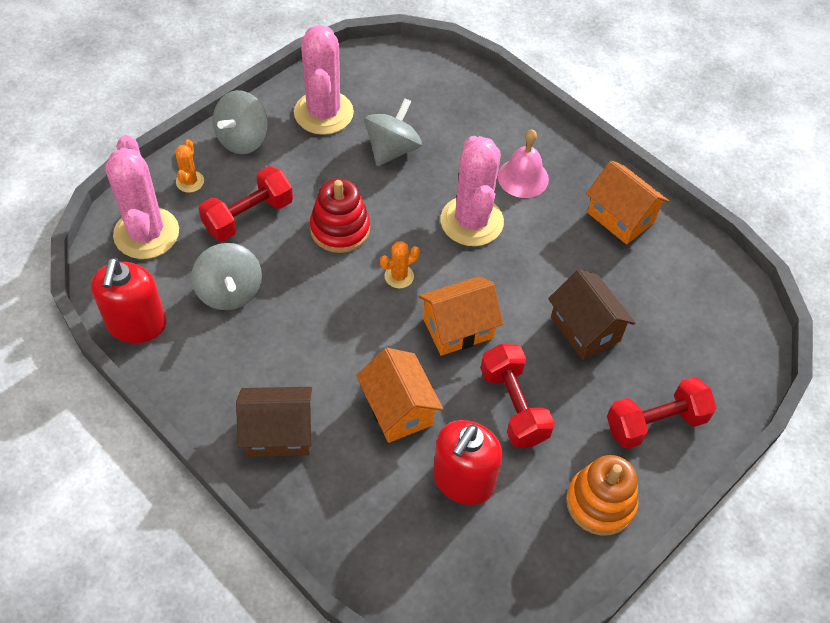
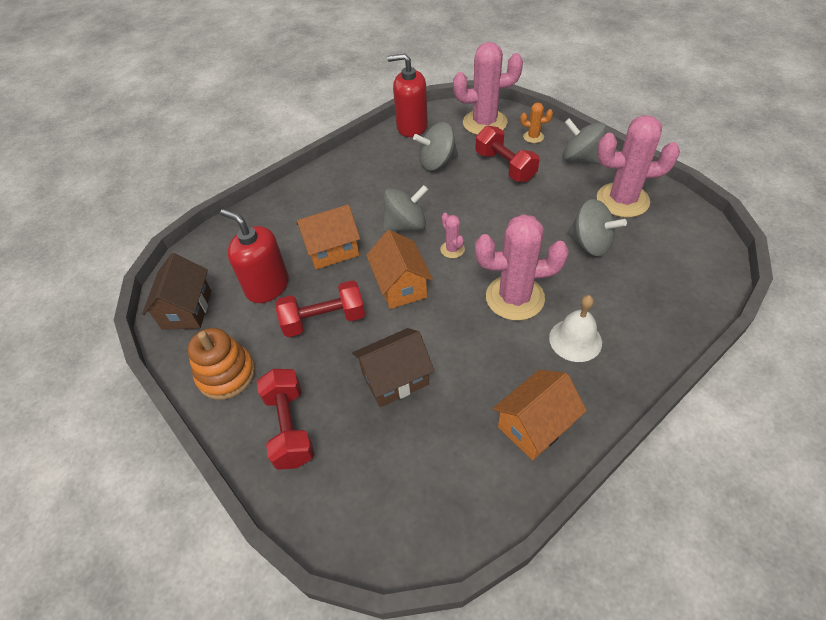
camera: 100 degrees right, 5 degrees down
brown house [236,387,312,457] -> brown house moved to [142,253,211,330]
red stacking toy [310,178,370,253] -> none
orange cactus [380,241,420,288] -> pink cactus [440,213,465,258]
pink bell [498,129,549,198] -> white bell [549,295,602,362]
none -> grey spinning top [383,185,428,232]

